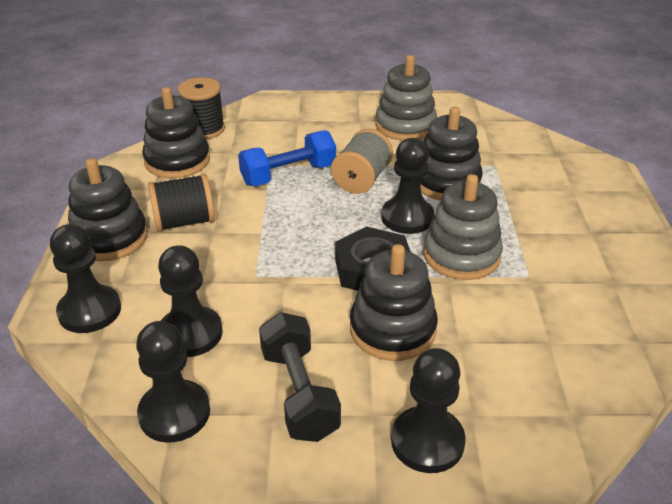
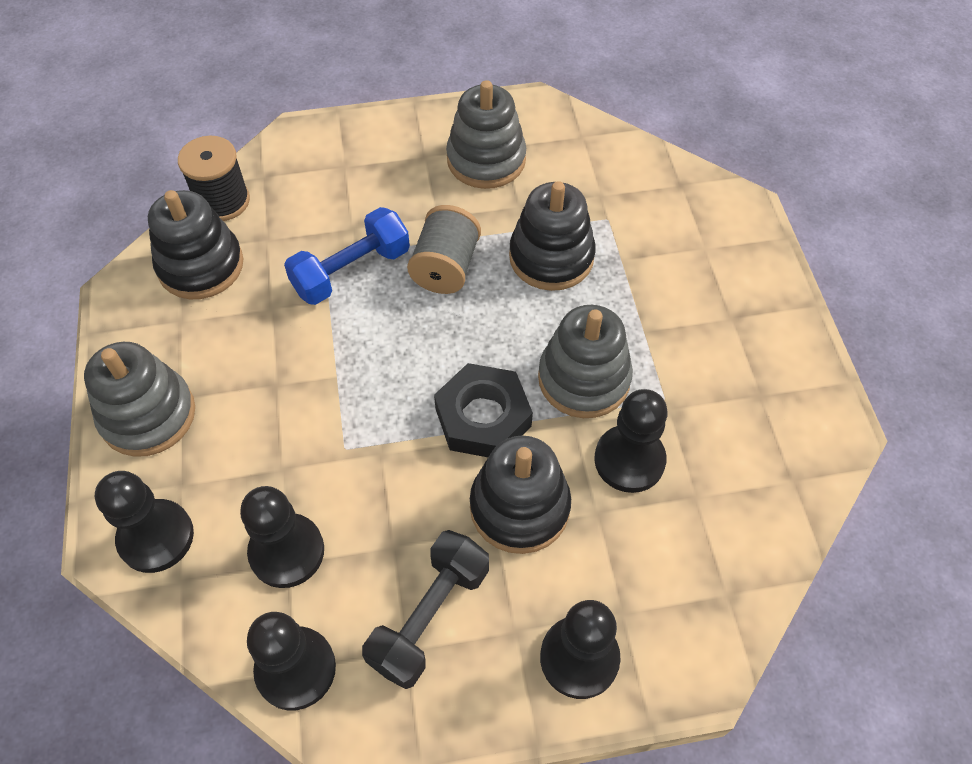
camera: 10 degrees left, 20 degrees up
black stacking toy [68,158,148,261] -> grey stacking toy [84,342,195,457]
black spool [148,174,215,232] -> none
black dumbbell [259,312,341,442] -> black dumbbell turned 60 degrees clockwise [362,530,489,689]
black pawn [381,138,434,234] -> black pawn moved to [594,389,668,493]

